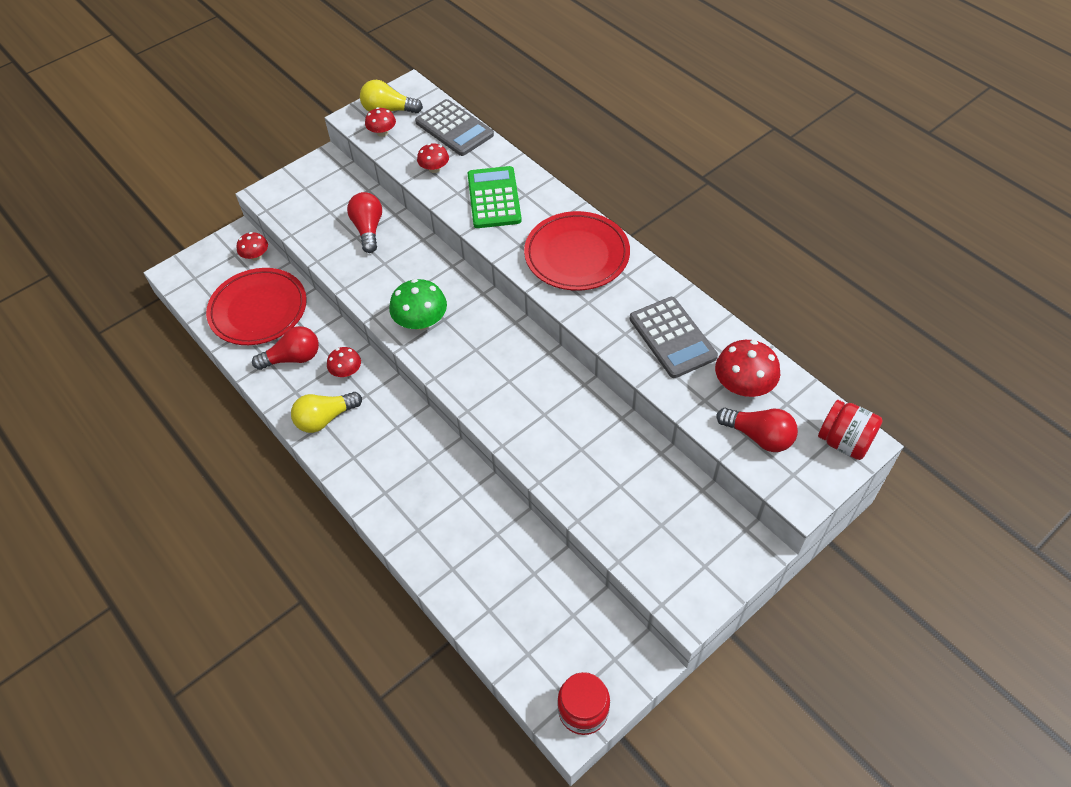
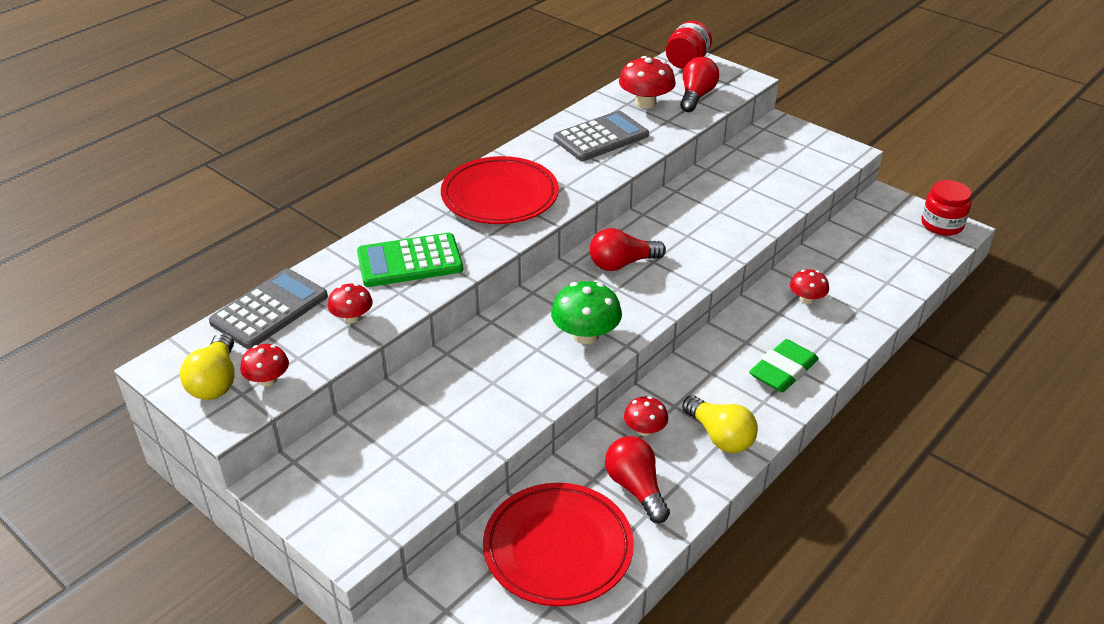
camera: 100 degrees left, 15 degrees down
red mushroom [236,232,268,260] -> red mushroom moved to [790,269,829,304]
red light bulb [347,192,382,253] -> red light bulb moved to [590,228,666,271]
none -> green eraser [749,339,819,392]

